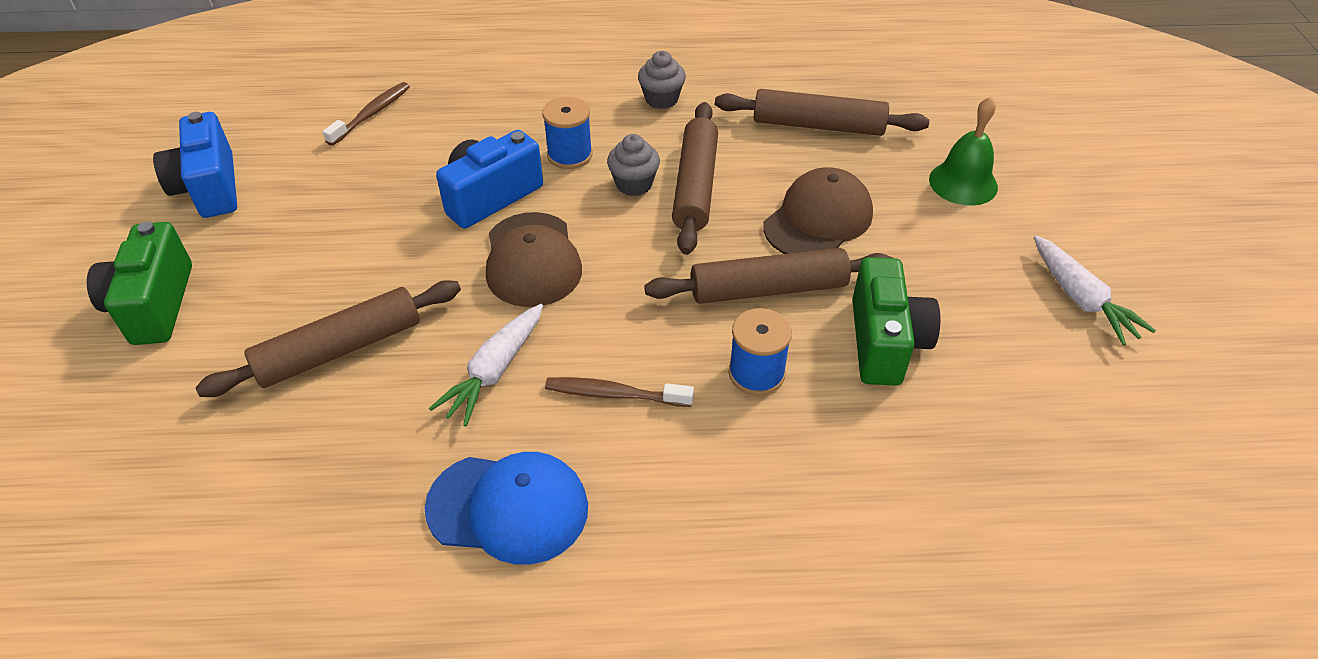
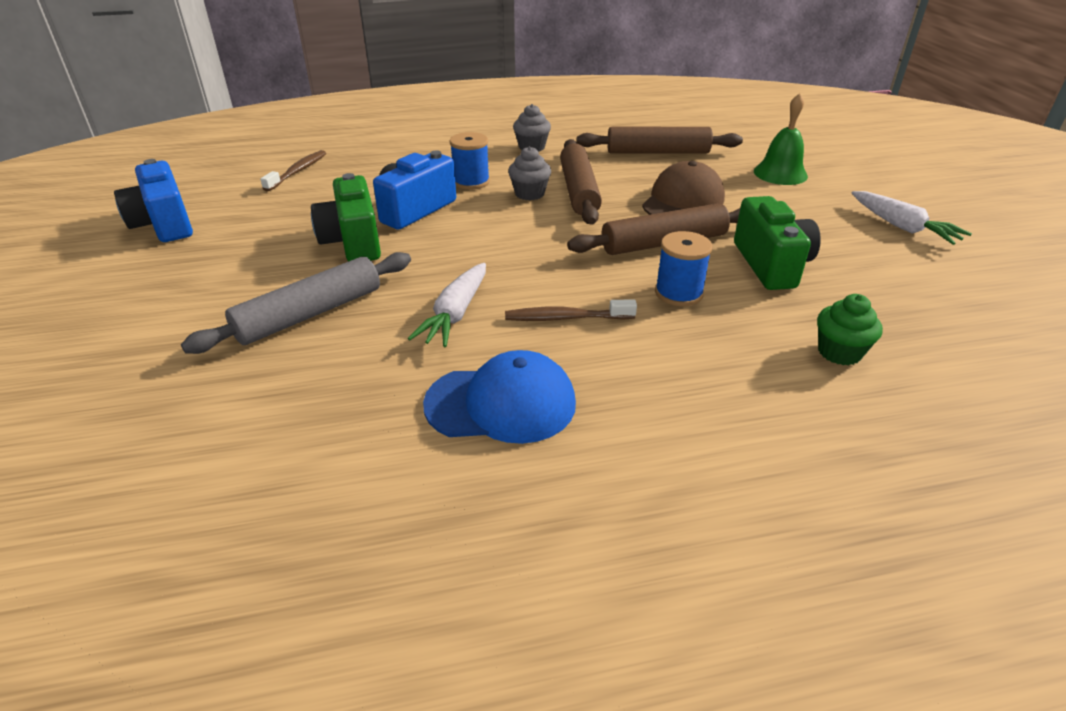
camera: 10 degrees left, 10 degrees down
green camera [87,222,192,345] -> green camera moved to [311,173,381,262]
brown rolling pin [195,280,461,397] -> grey rolling pin [181,252,411,354]
brown cap [486,212,582,307] -> none
none -> green cupcake [817,294,883,366]

